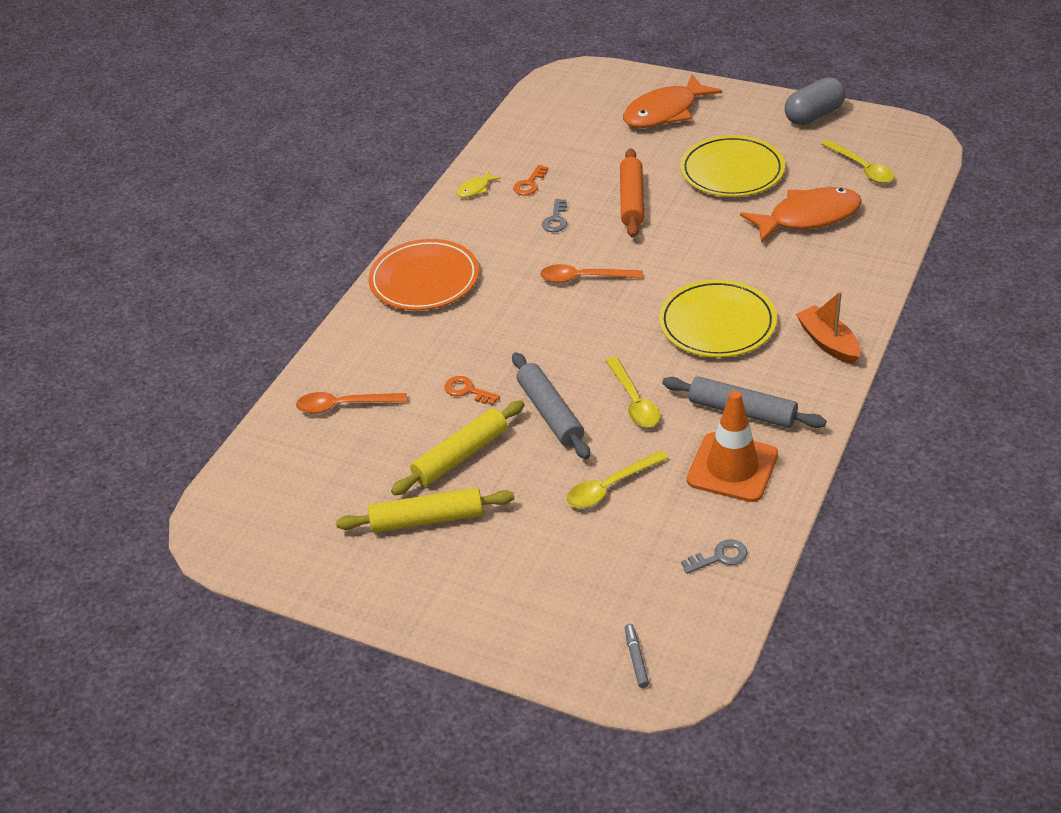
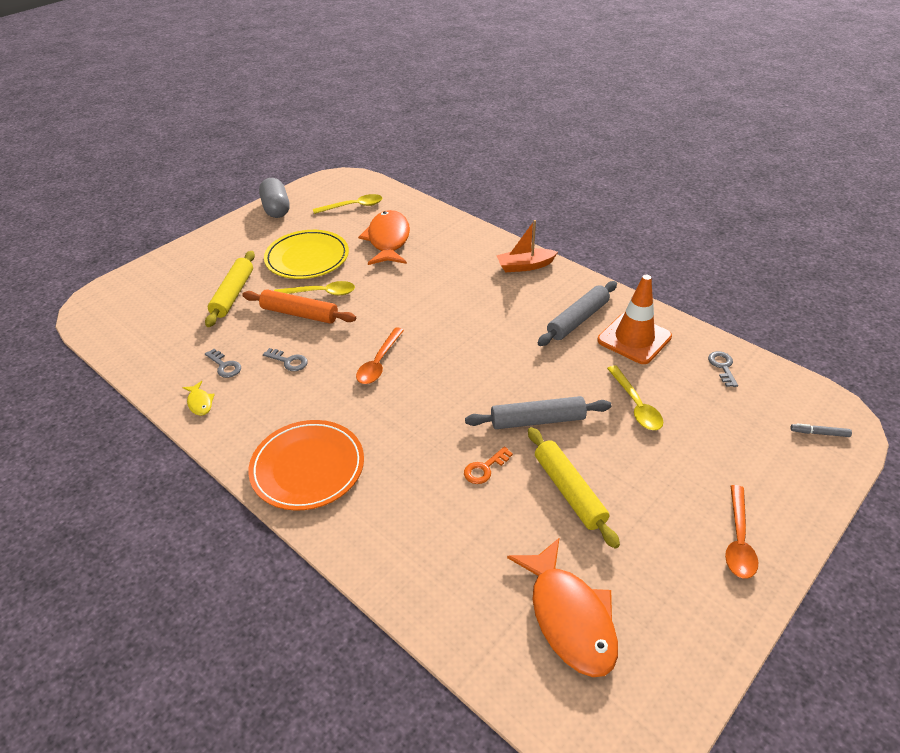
camera: 75 degrees left, 0 degrees up
orange spoon [296,392,407,414] -> orange spoon moved to [725,485,758,579]
yellow rolling pin [336,487,514,533] -> yellow rolling pin moved to [205,251,255,327]
orange key [513,165,548,196] -> grey key [205,349,241,378]
yellow spoon [605,357,660,427] -> yellow spoon moved to [274,281,355,295]
orange fish [623,74,722,128] -> orange fish moved to [507,537,618,677]
yellow plate [659,279,777,358] -> none

